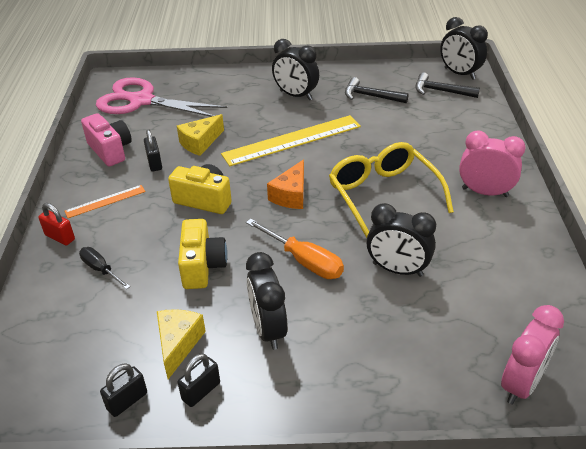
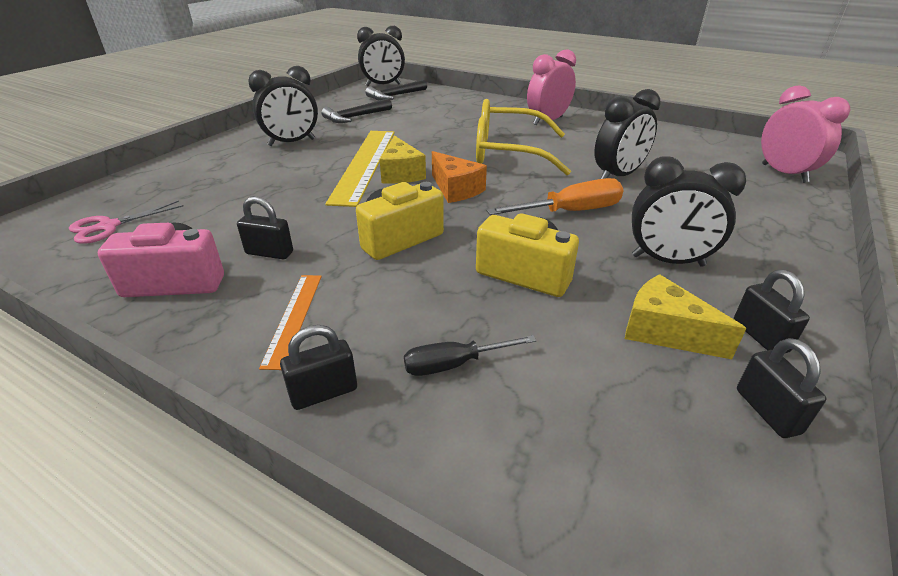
camera: 60 degrees left, 5 degrees down
red padlock [38,203,75,246] -> black padlock [280,325,357,410]
pink scissors [96,77,227,117] -> pink scissors [69,201,184,244], size x0.48
yellow cheese [177,114,224,156] -> yellow cheese moved to [380,135,426,184]

